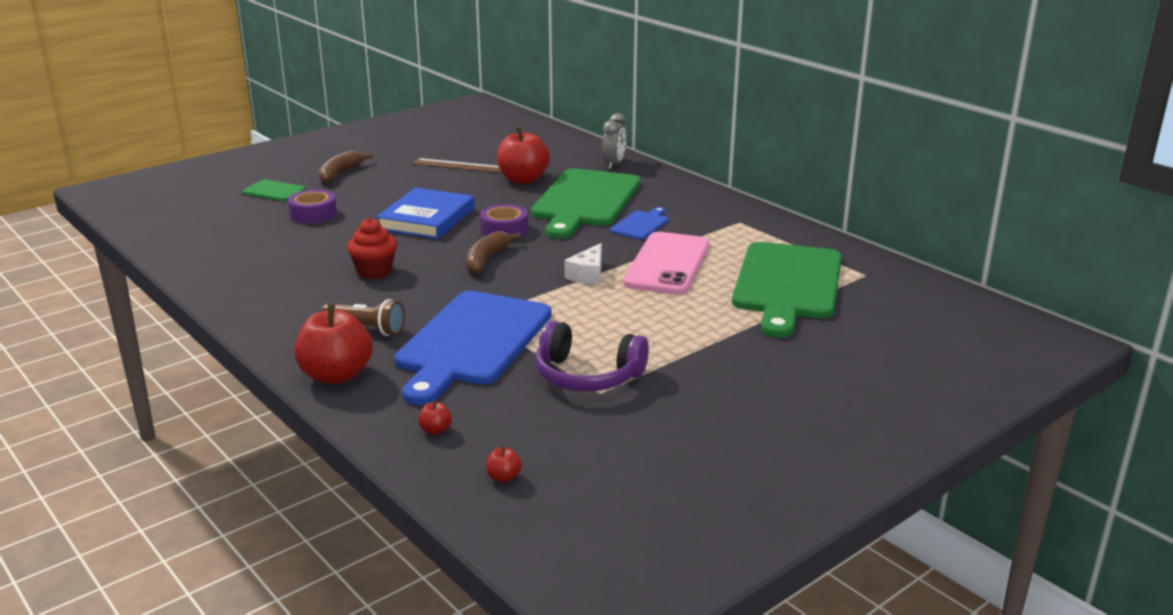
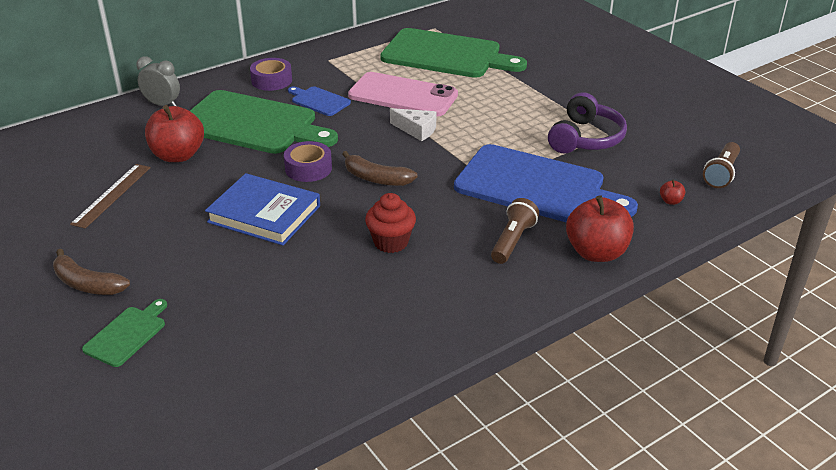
camera: 85 degrees left, 10 degrees up
purple tape [288,190,337,223] -> purple tape moved to [250,58,292,91]
red apple [486,446,522,482] -> brown flashlight [703,142,740,188]

